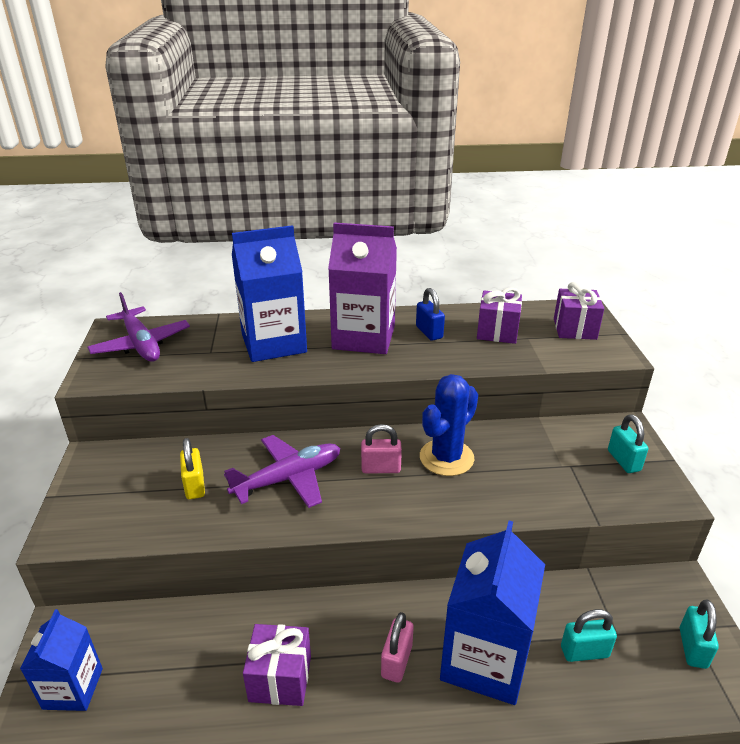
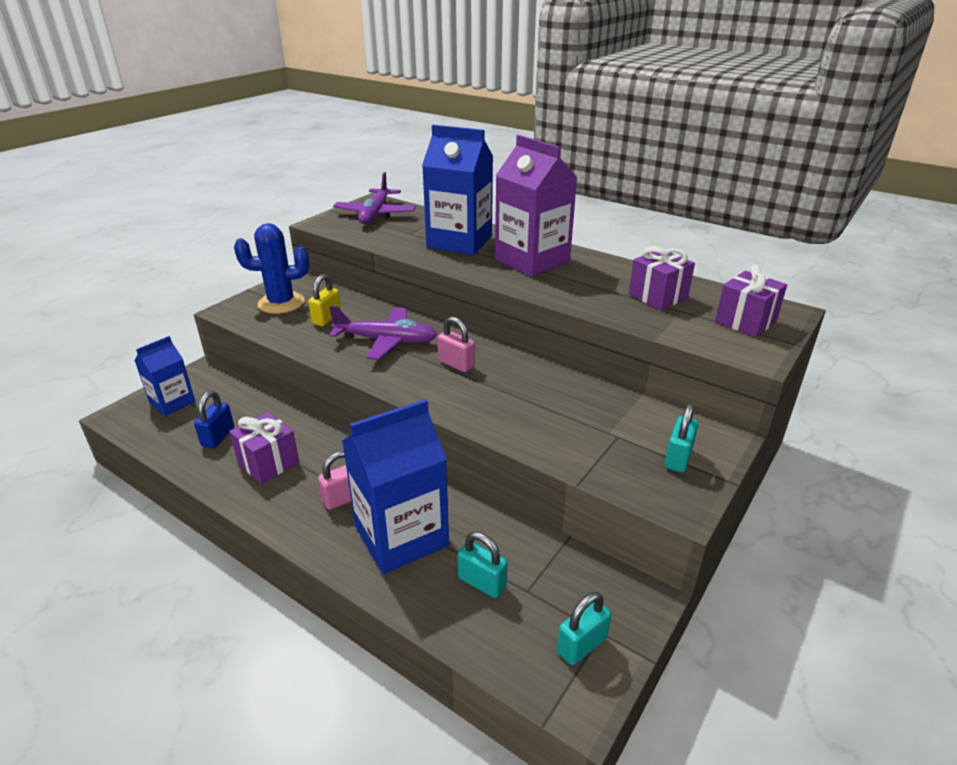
camera: 40 degrees right, 0 degrees up
blue padlock [416,288,445,341] -> blue padlock moved to [194,391,234,448]
blue cactus [420,374,478,476] -> blue cactus moved to [234,223,309,314]

